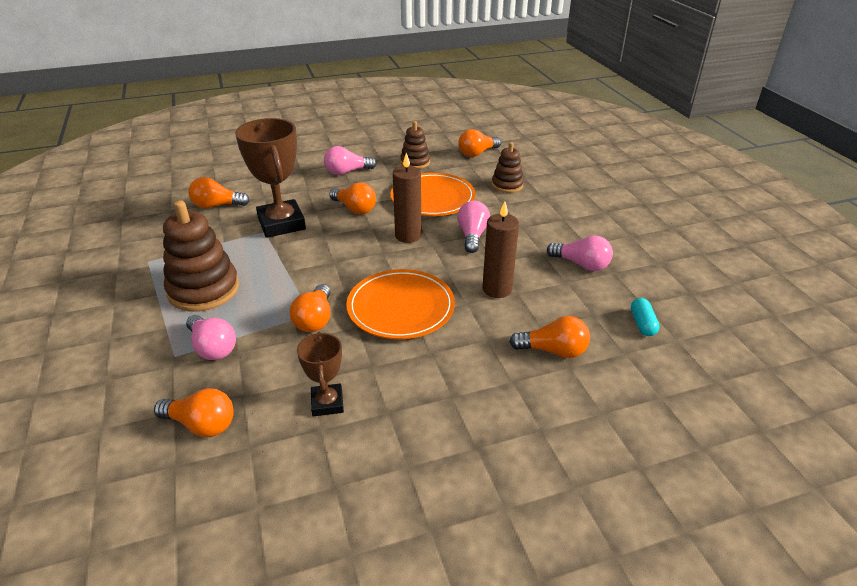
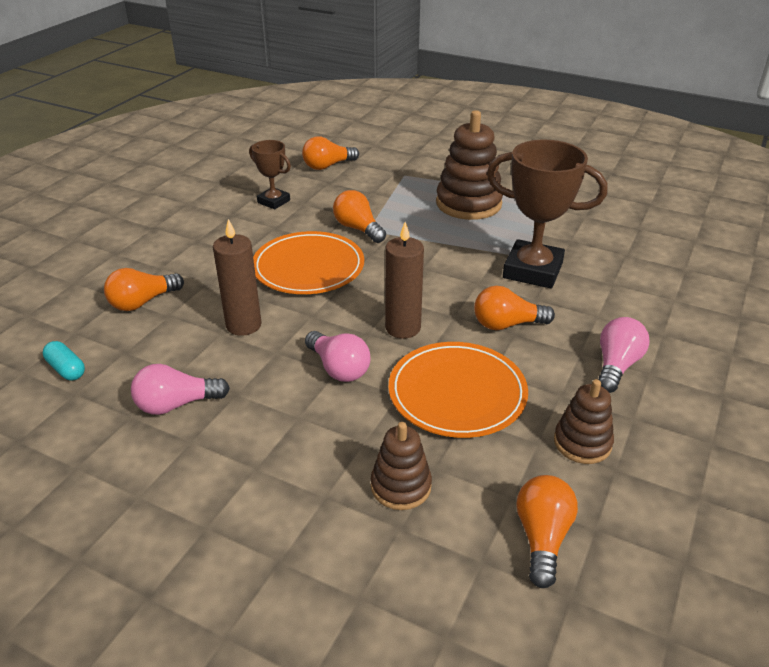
camera: 135 degrees right, 0 degrees up
pink light bulb [186,315,236,360] -> none
orange light bulb [188,177,250,208] -> none

